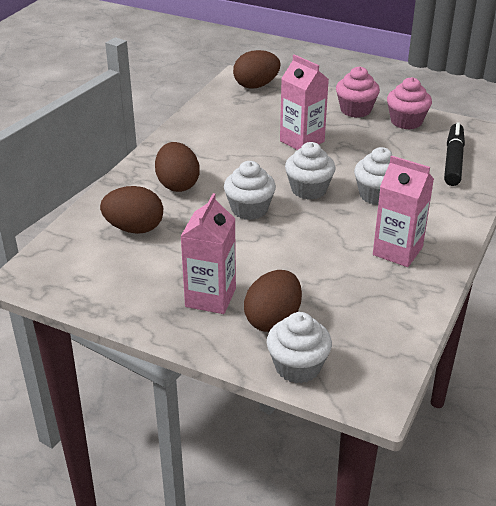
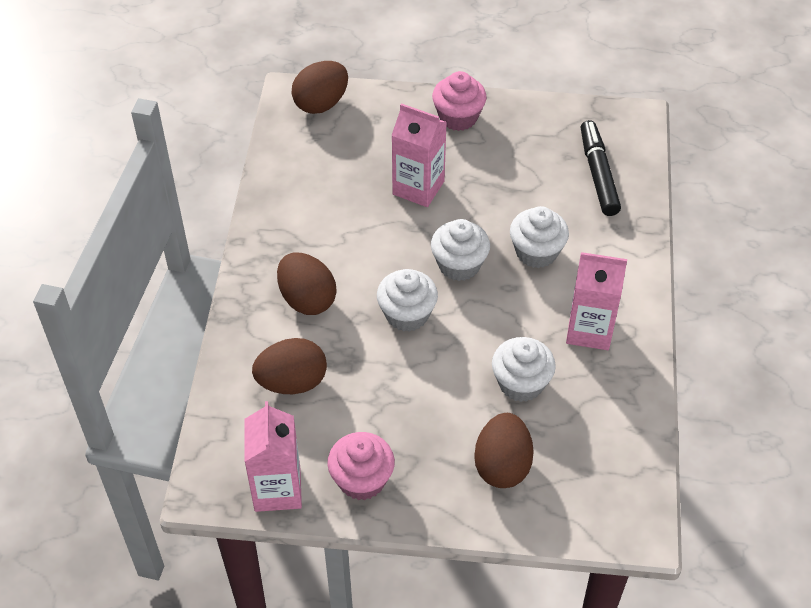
camera: 20 degrees left, 15 degrees up
pink carton [180,193,236,314] -> pink carton moved to [244,401,302,512]
white cupcake [267,312,332,383] -> white cupcake moved to [492,337,556,402]
pink cupcake [387,77,432,130] -> pink cupcake moved to [327,432,395,500]

